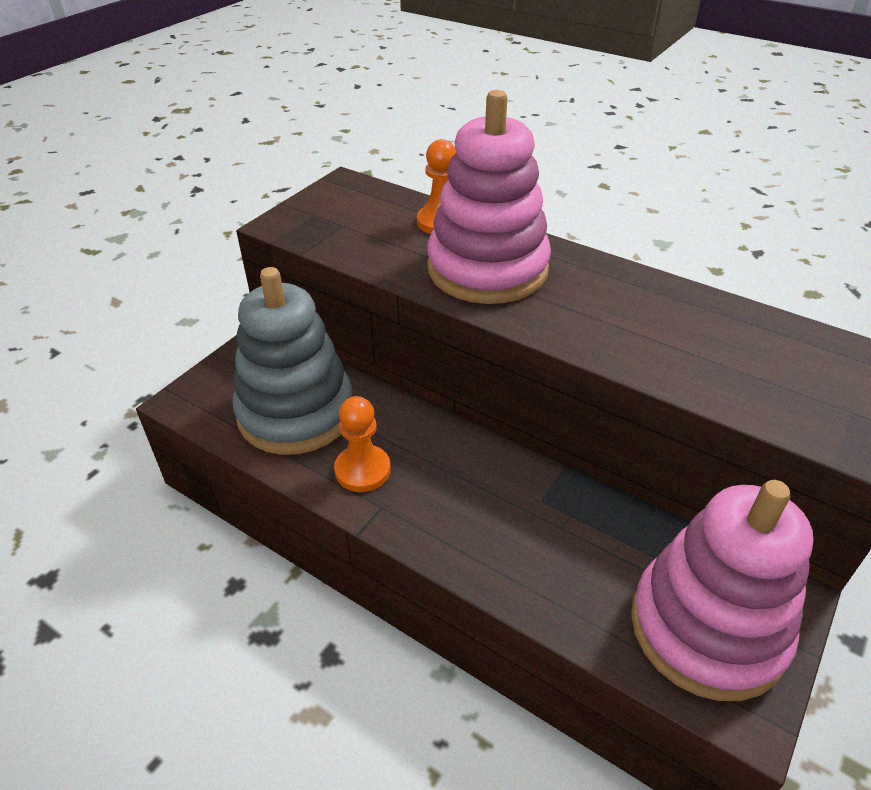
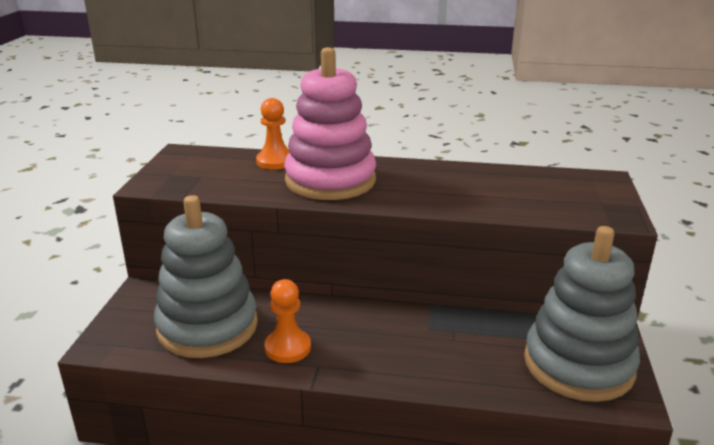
camera: 25 degrees left, 15 degrees down
pink stacking toy [631,480,813,701] -> grey stacking toy [524,226,640,402]

